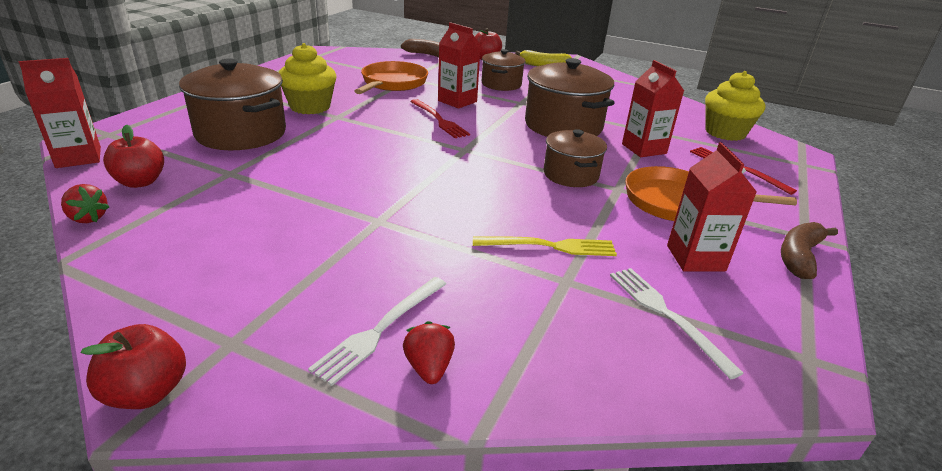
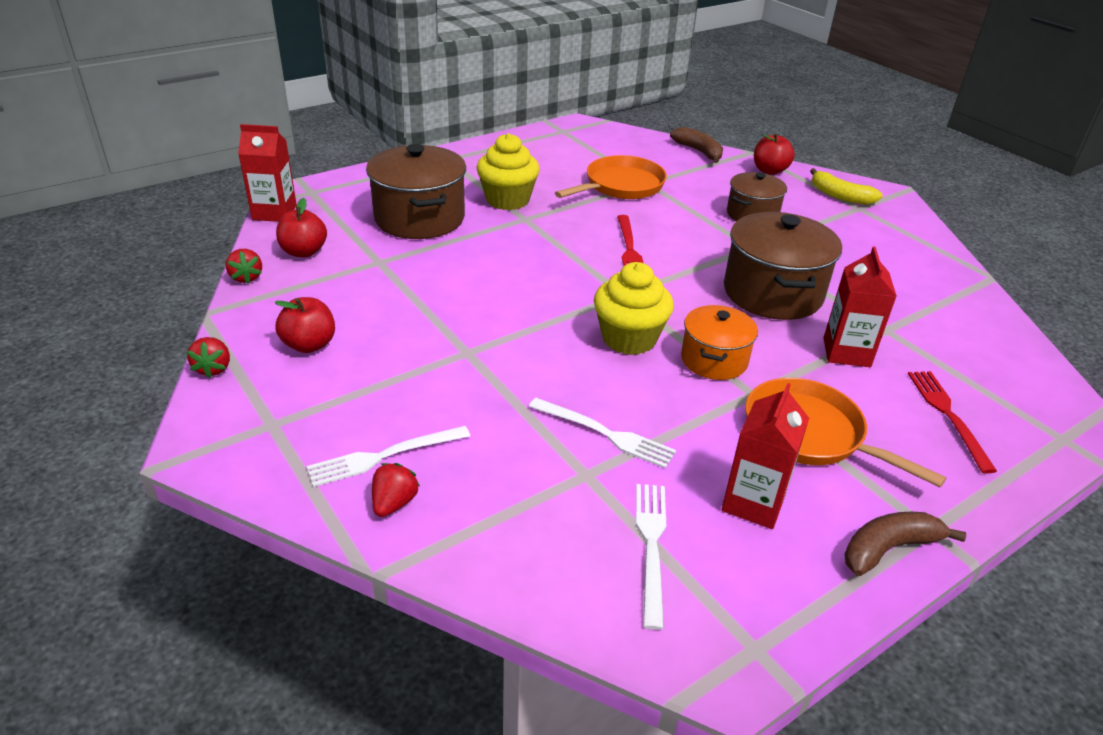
camera: 30 degrees right, 5 degrees up
red apple [81,324,186,409] -> red apple moved to [275,297,335,353]
red carton [438,22,481,109] -> none
yellow fork [473,236,617,256] -> white fork [529,398,676,468]
brown pot [544,129,607,187] -> orange pot [681,305,758,380]
yellow cupcake [705,71,765,141] -> yellow cupcake moved to [594,262,674,355]
none -> red strawberry [187,337,230,378]

